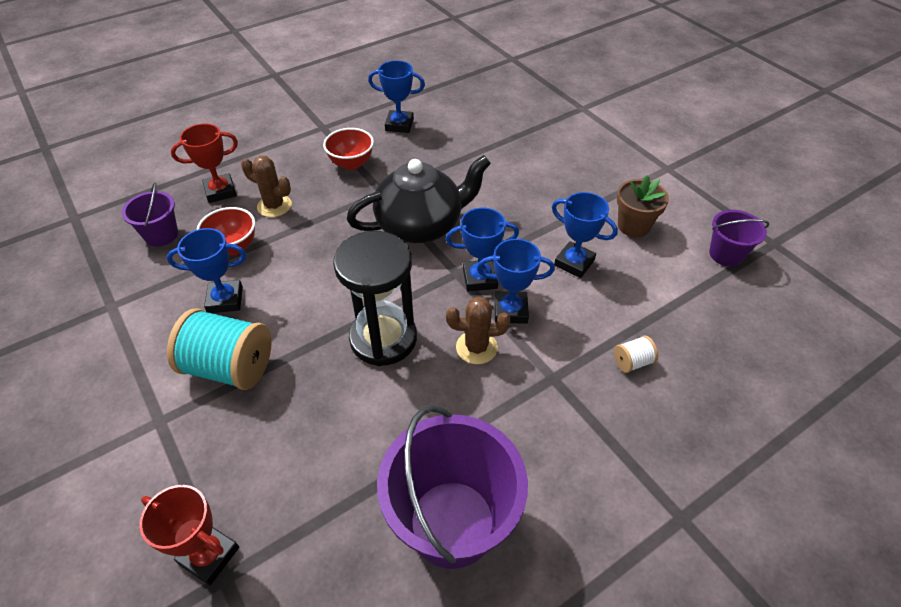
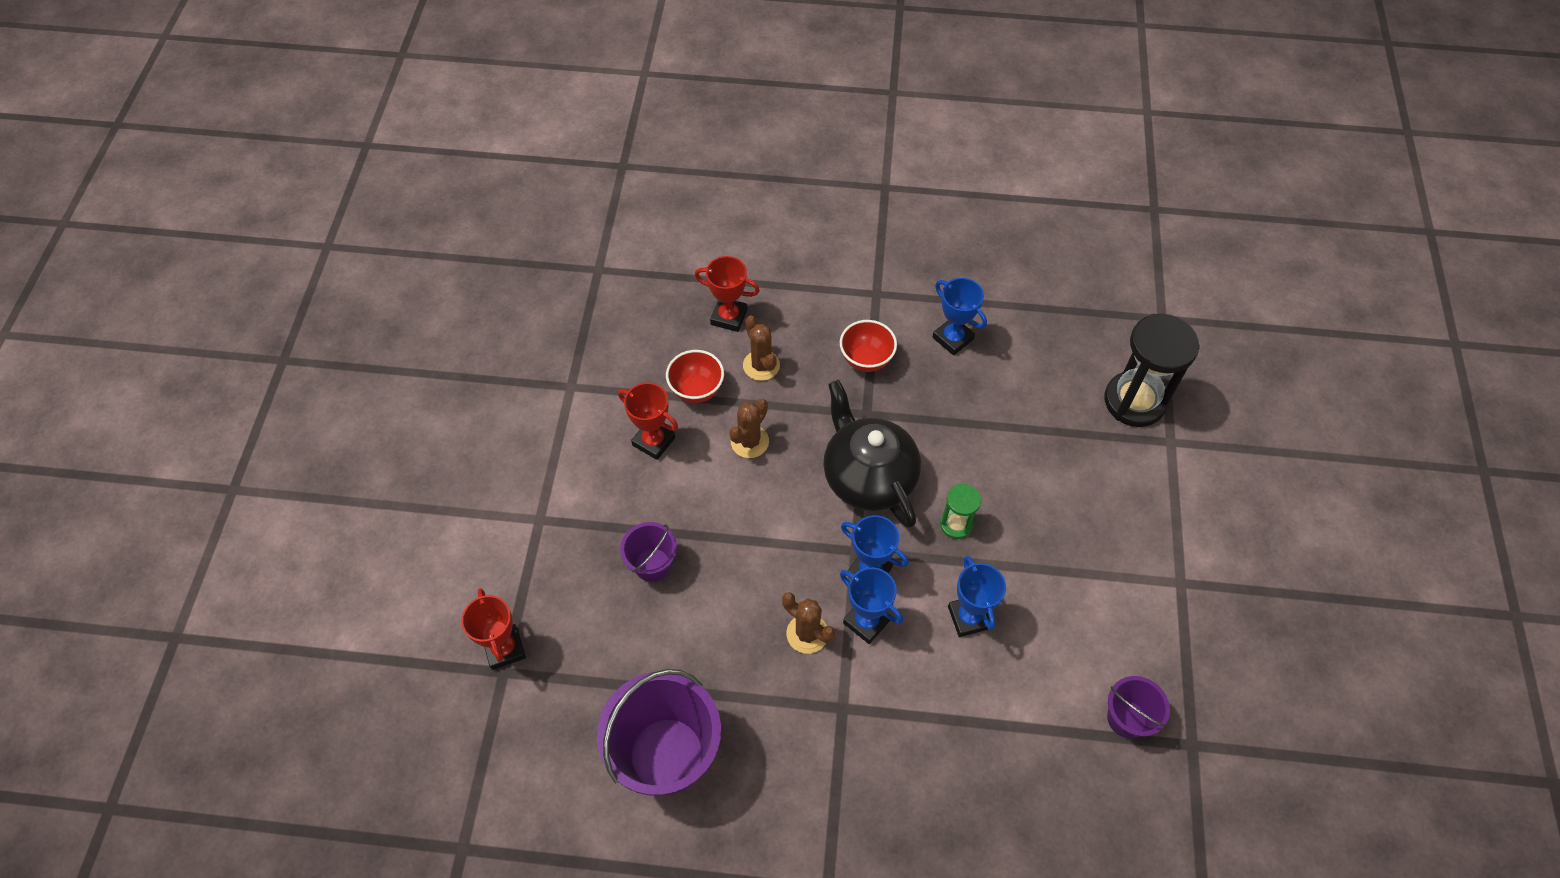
camera: 40 degrees right, 10 degrees up
purple bucket [122,182,178,247] -> purple bucket moved to [620,522,677,582]
blue trophy [167,228,246,313] -> red trophy [618,383,678,460]
turquoise spool [167,308,272,390] -> none
black hourglass [333,231,417,366] -> black hourglass moved to [1104,314,1200,427]
black teapot [346,155,491,243] -> black teapot turned 135 degrees counterclockwise [823,380,921,528]
white spool [614,335,658,373] -> none
brown flower pot [617,175,669,237] -> none
none -> brown cactus [729,399,769,458]
none -> green hourglass [940,484,981,539]

